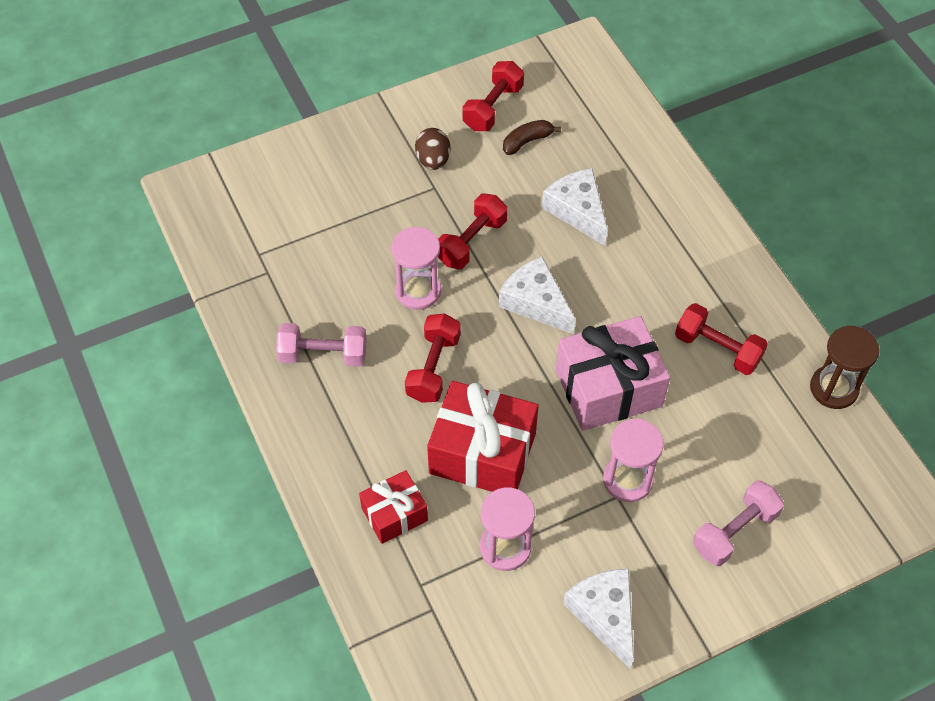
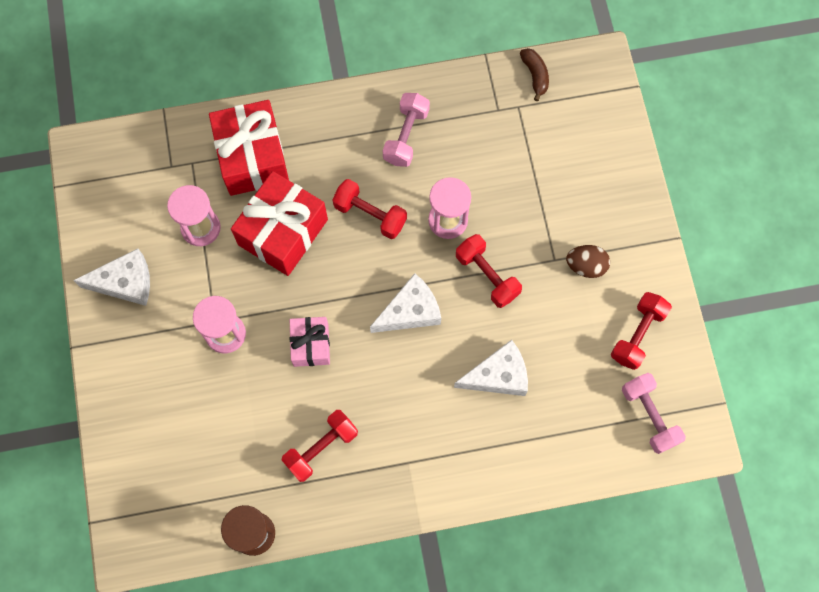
camera: 105 degrees right, 15 degrees up
red gift [359,470,428,544] -> red gift [209,100,289,196], size x1.75
red dumbbell [462,61,524,131] -> red dumbbell turned 75 degrees clockwise [611,292,672,370]
brown banana [503,120,561,155] -> brown banana moved to [520,48,549,101]
pink gift [556,316,670,431] -> pink gift [290,317,330,367], size x0.57
pink dumbbell [693,480,784,566] -> pink dumbbell moved to [622,373,686,454]

